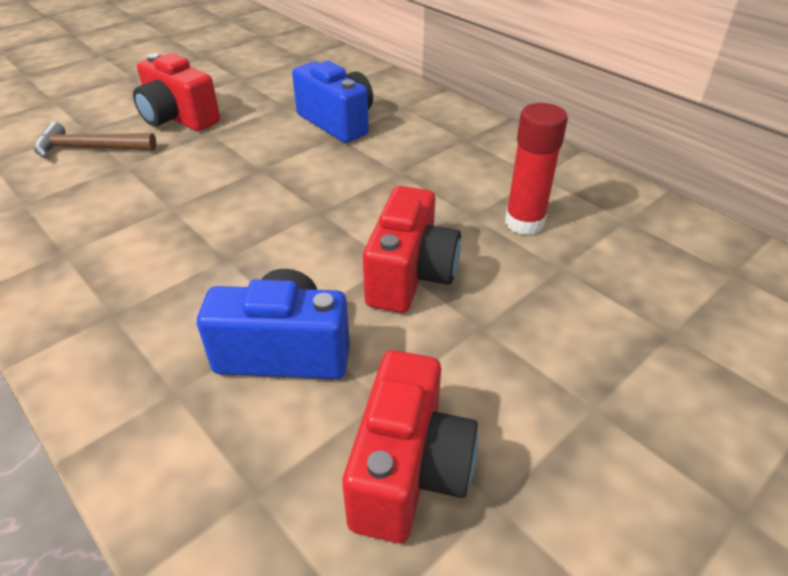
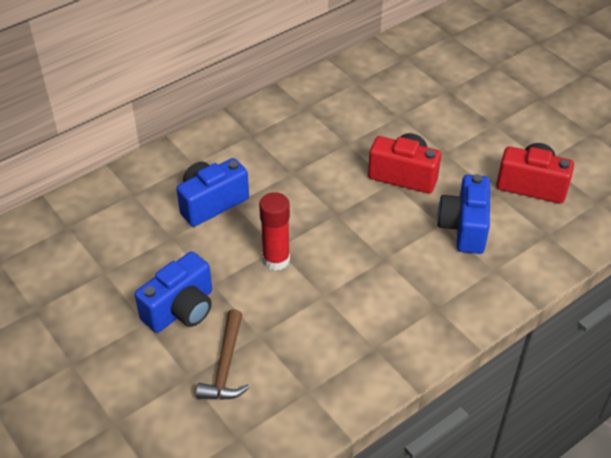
camera: 85 degrees left, 5 degrees up
red camera [133,53,220,131] -> blue camera [135,251,212,333]
red glue stick [505,103,568,235] -> red glue stick moved to [259,192,290,271]

